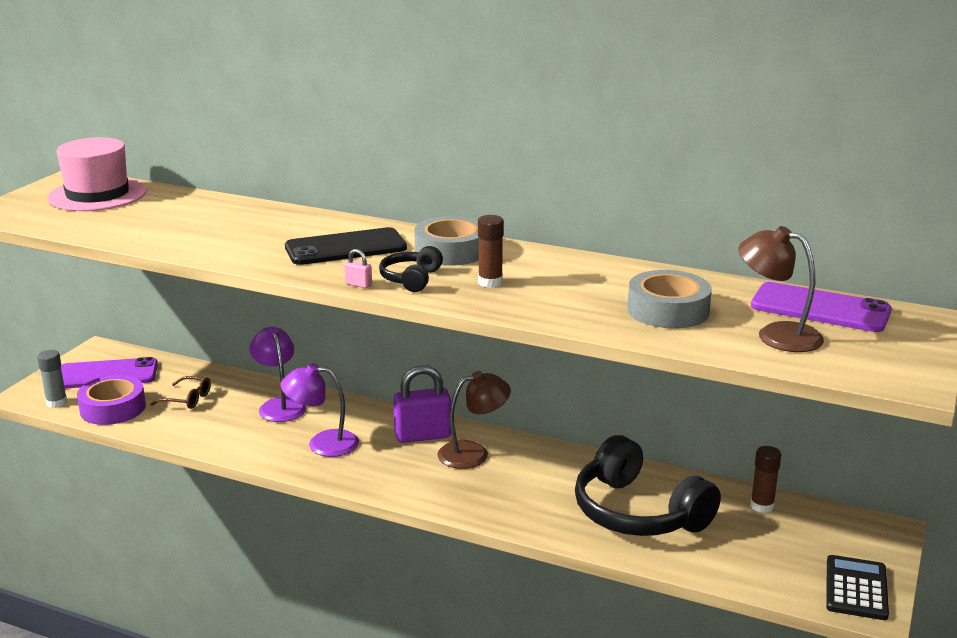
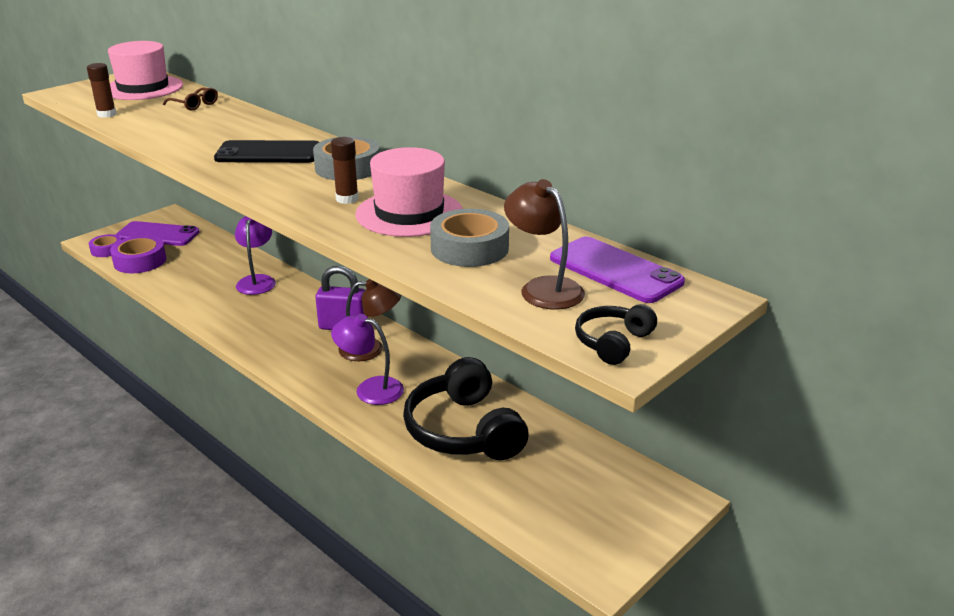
camera: 20 degrees right, 5 degrees up
grey glue stick [37,350,67,408] -> purple tape [89,234,121,257]
brown glasses [150,376,211,409] -> brown glasses moved to [163,88,218,111]
purple lamp [280,363,359,457] -> purple lamp moved to [331,314,404,405]
pink padlock [344,249,372,288] -> none
black headphones [379,246,443,292] -> black headphones moved to [575,304,657,365]
brown glue stick [750,446,781,513] -> brown glue stick moved to [87,63,117,118]
black calculator [827,555,889,620] -> none
none -> pink hat [355,147,463,237]

